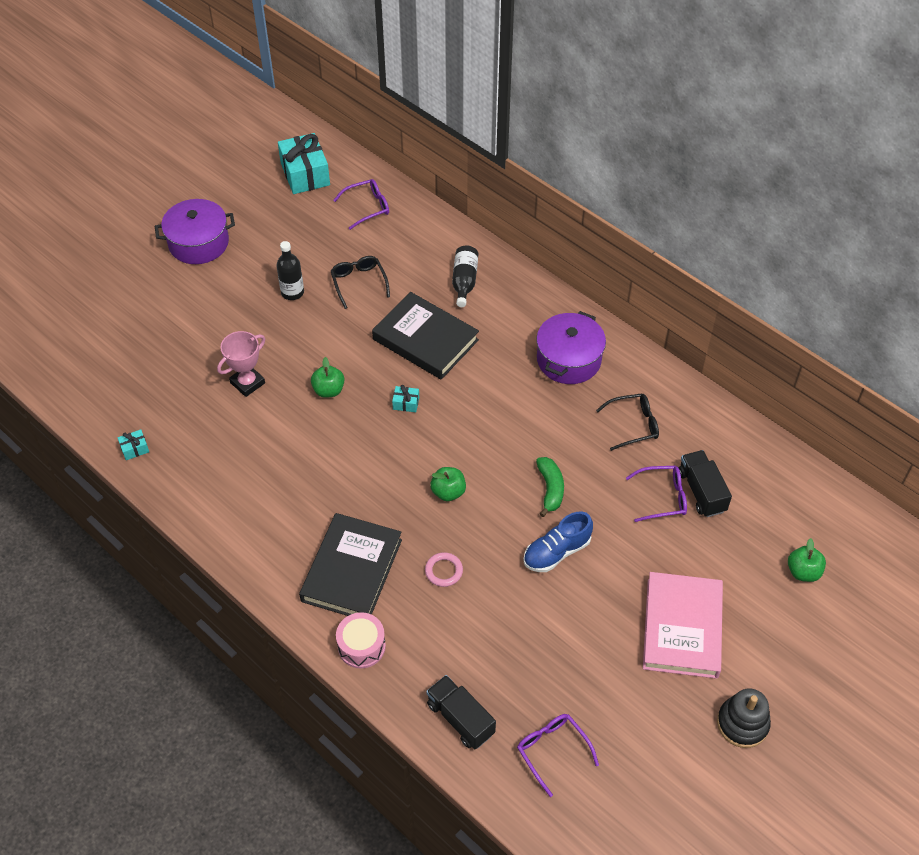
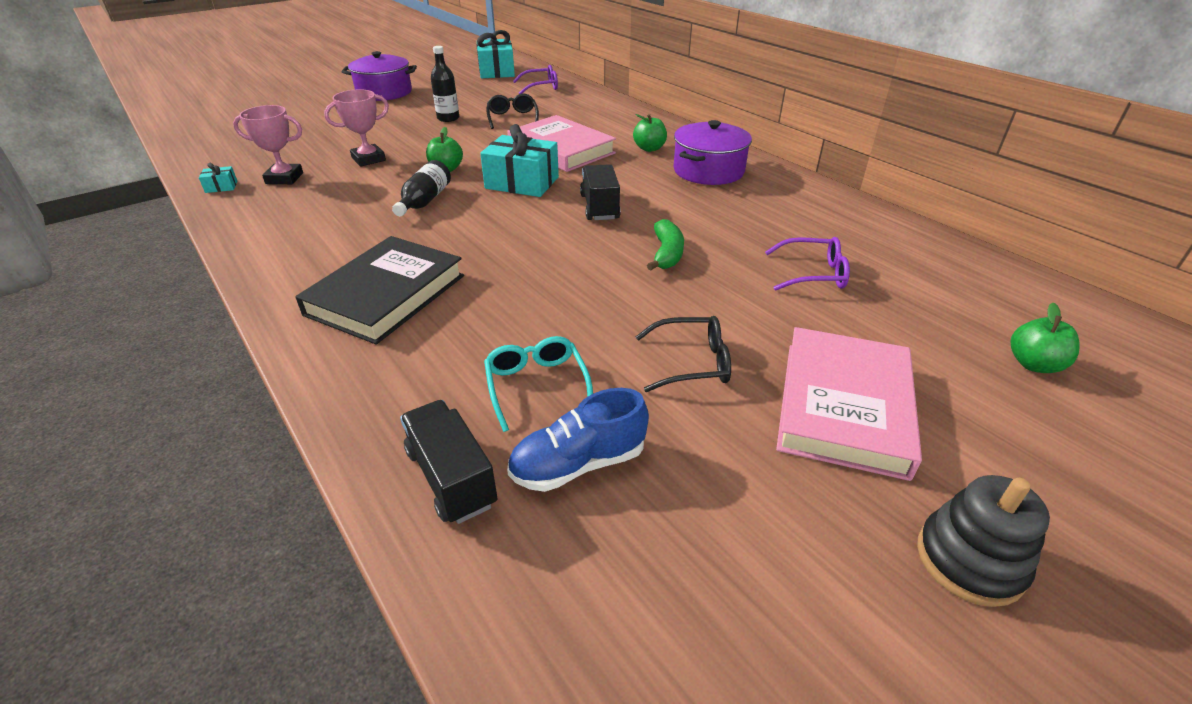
camera: 10 degrees right, 15 degrees down
pink drum [336,612,386,669] -> none
black book [372,292,479,380] -> pink book [507,115,616,172]
turquoise gift [392,385,419,412] -> turquoise gift [480,124,559,197], size x2.30
pink ring [425,552,463,587] -> none
green apple [430,467,466,501] -> green apple moved to [633,114,667,152]
black bottle [452,245,478,307] -> black bottle moved to [392,160,451,216]
purple glasses [517,714,599,797] -> none
blue shoe [523,512,593,572] -> blue shoe moved to [507,388,649,492]
black glasses [596,393,659,451] -> black glasses moved to [635,316,731,392]
black truck [679,450,732,517] -> black truck moved to [580,164,621,220]
none -> pink trophy [233,105,303,184]
none -> turquoise glasses [484,336,593,432]

